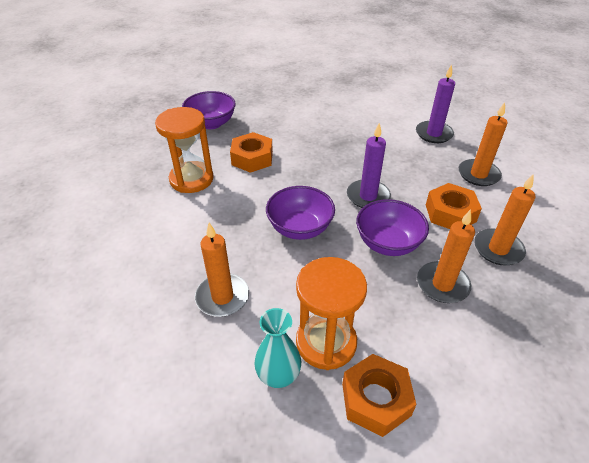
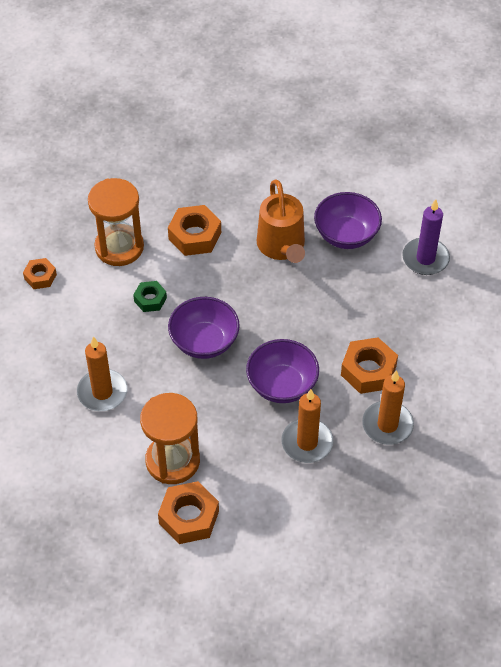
camera: 20 degrees right, 10 degrees up
purple bowl [182,91,236,129] -> purple bowl moved to [314,192,382,249]
turquoise vase [254,308,301,388] -> none
purple candle [347,123,391,208] -> none
orange candle [459,102,507,186] -> none
none -> orange nut [23,258,57,289]
none -> green nut [133,281,167,312]
none -> orange watering can [257,179,305,263]

